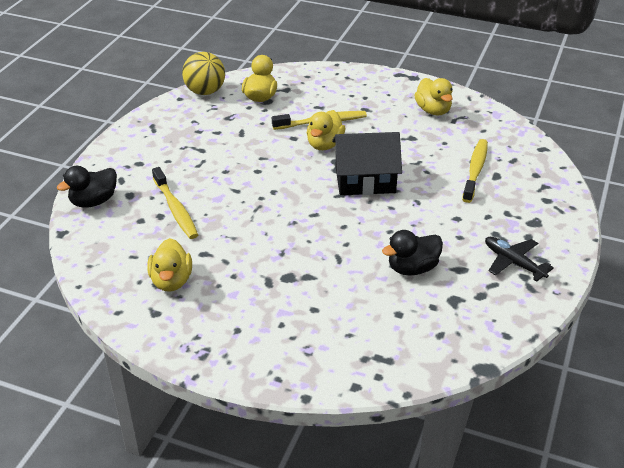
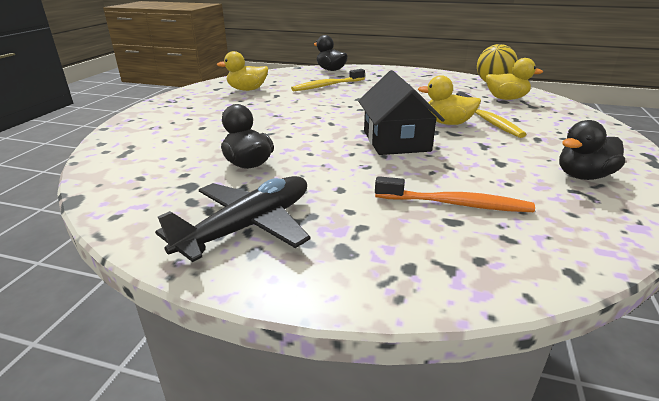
camera: 85 degrees right, 10 degrees down
yellow duck [414,78,453,116] -> black duck [559,120,625,180]
yellow toothbrush [462,139,488,203] -> orange toothbrush [375,176,535,212]
black plane [485,237,554,282] -> black plane [155,176,311,262], size x1.52

